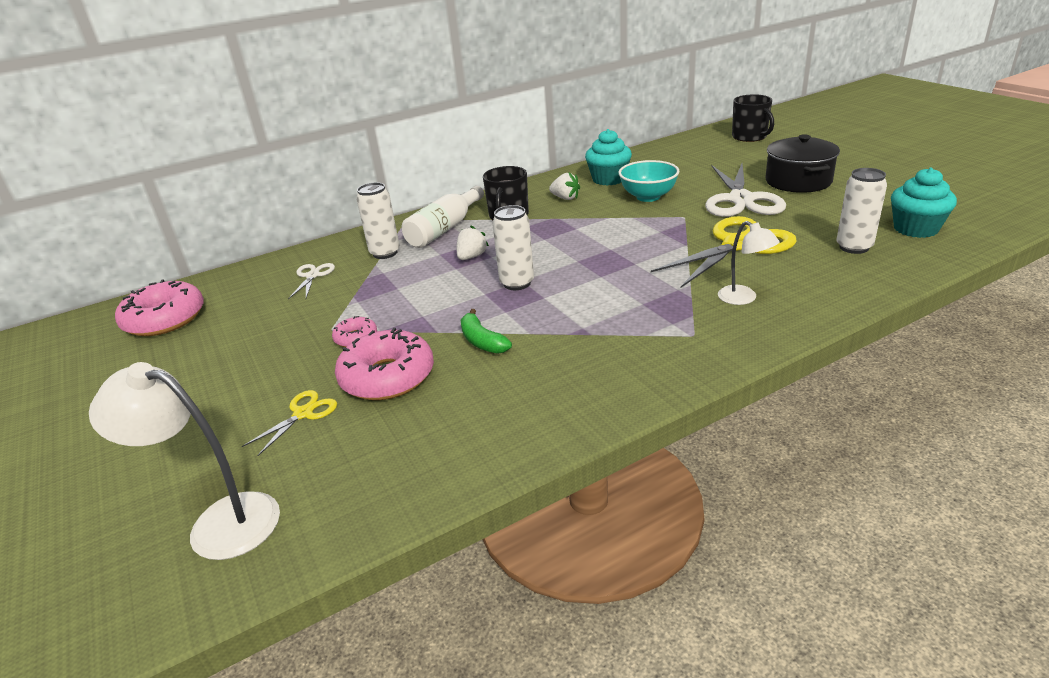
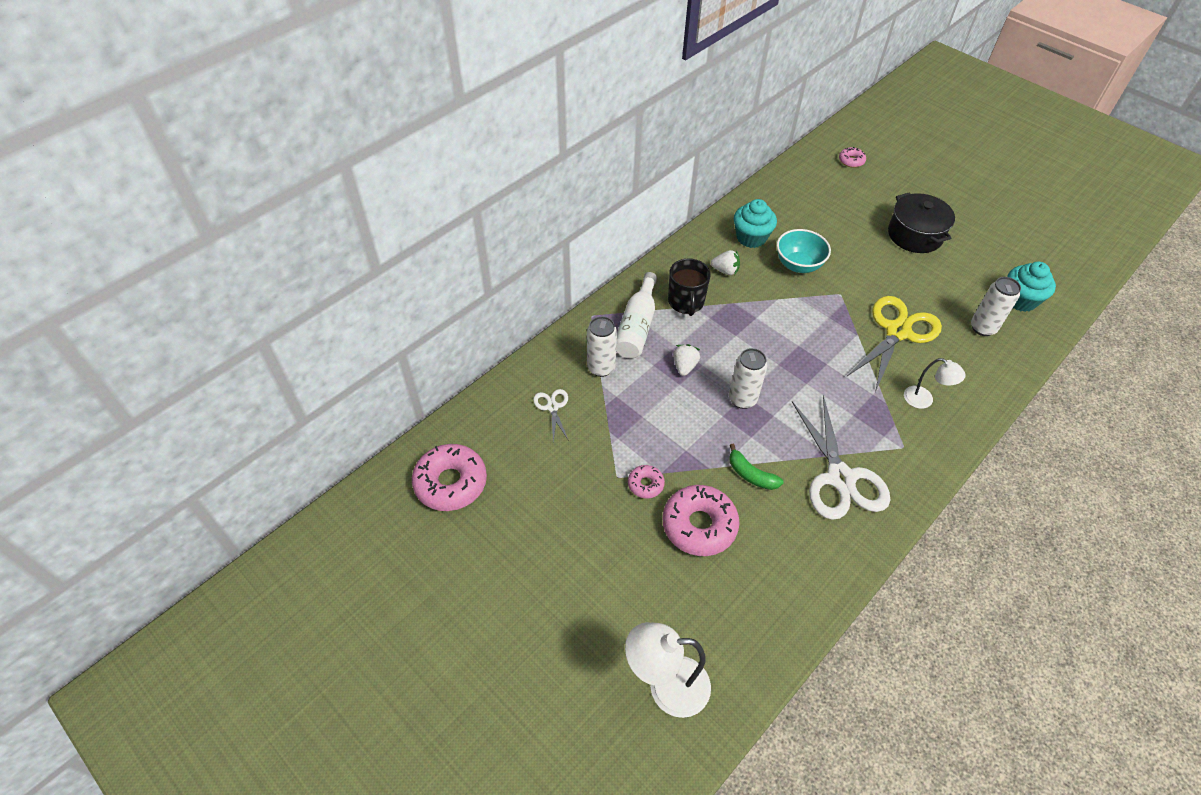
camera: 20 degrees left, 20 degrees up
yellow scissors [242,390,337,456] -> none
white scissors [705,163,786,217] -> white scissors moved to [792,395,890,520]
black mug [732,94,774,142] -> pink donut [839,147,866,168]

